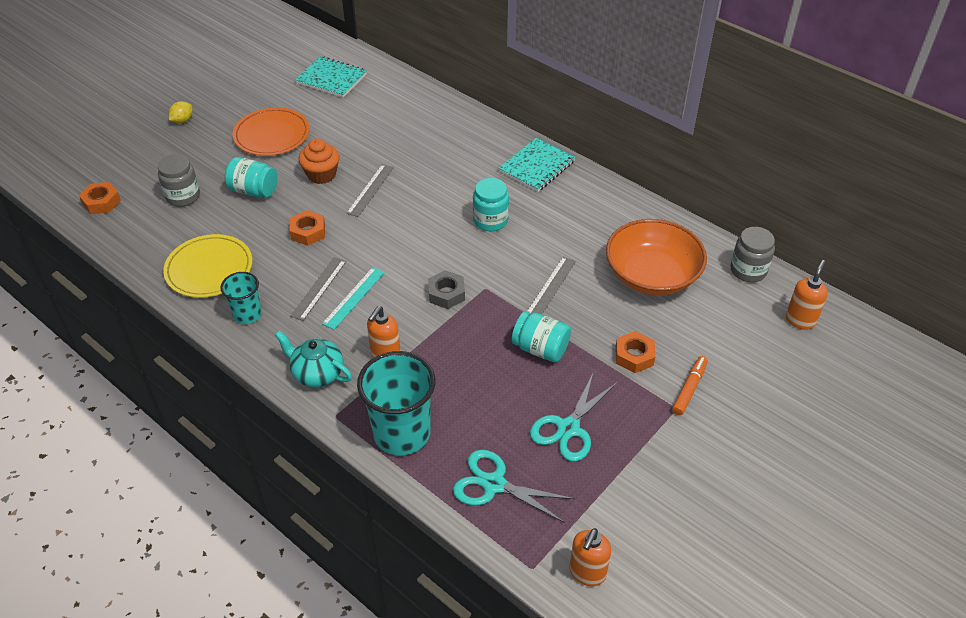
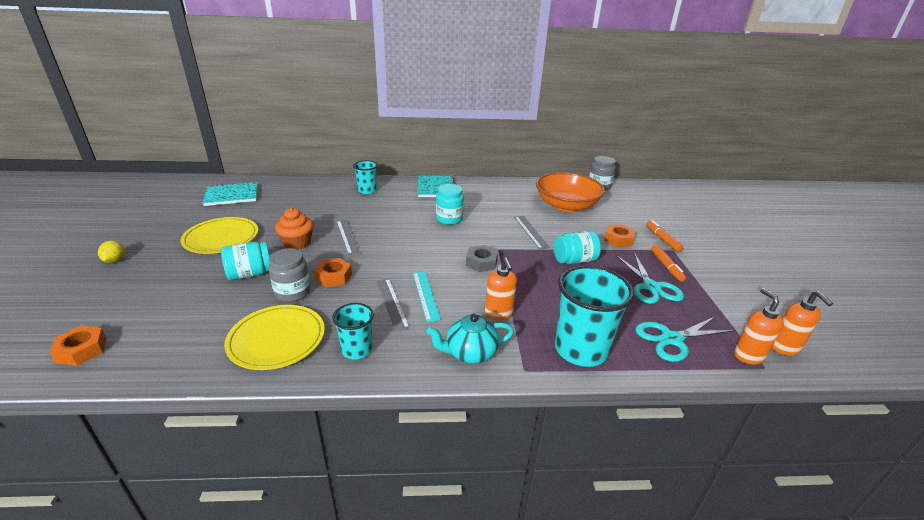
camera: 45 degrees left, 15 degrees down
grey jar [158,154,200,207] -> grey jar moved to [268,248,311,302]
orange plate [233,107,310,156] -> yellow plate [181,217,258,254]
orange soap dispenser [786,260,828,330] -> orange soap dispenser moved to [734,288,784,365]
none -> turquoise cup [353,160,378,194]
none -> orange marker [651,245,686,282]

